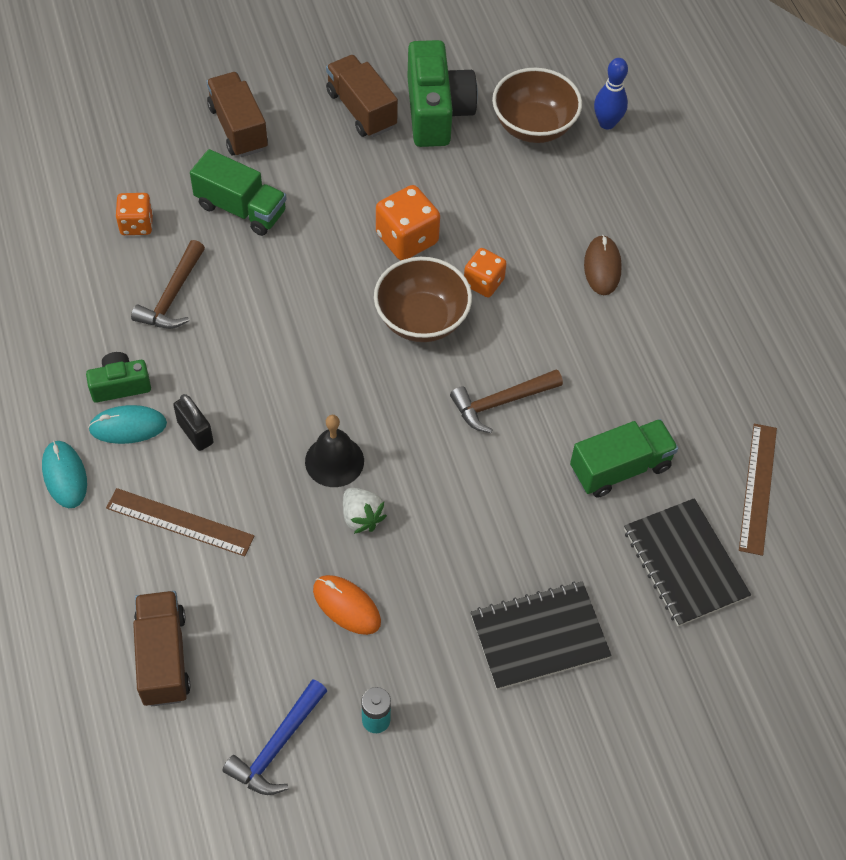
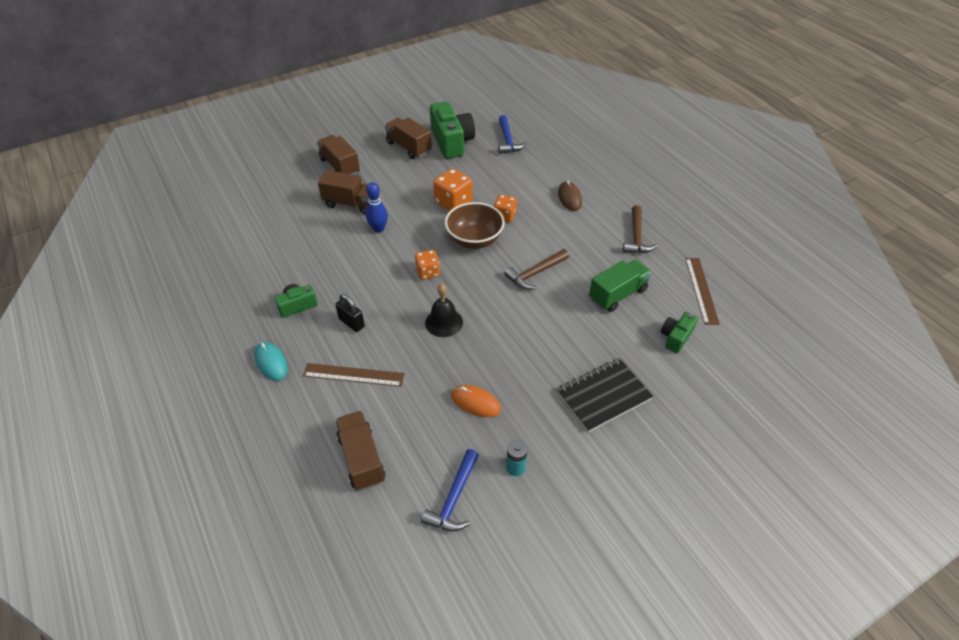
camera: 10 degrees left, 10 degrees down
turquoise mouse [88,405,167,444] -> none
orange dice [116,193,153,235] -> orange dice moved to [415,250,440,280]
brown hammer [131,240,205,329] -> brown hammer moved to [623,205,658,253]
green truck [190,149,287,236] -> brown truck [318,170,369,215]
white strawberry [343,488,387,534] -> none
brown bowl [492,68,582,143] -> blue hammer [498,115,527,154]
blue bowling pin [594,58,628,130] -> blue bowling pin moved to [366,182,388,233]
black notebook [624,498,751,626] -> green camera [661,312,698,353]

